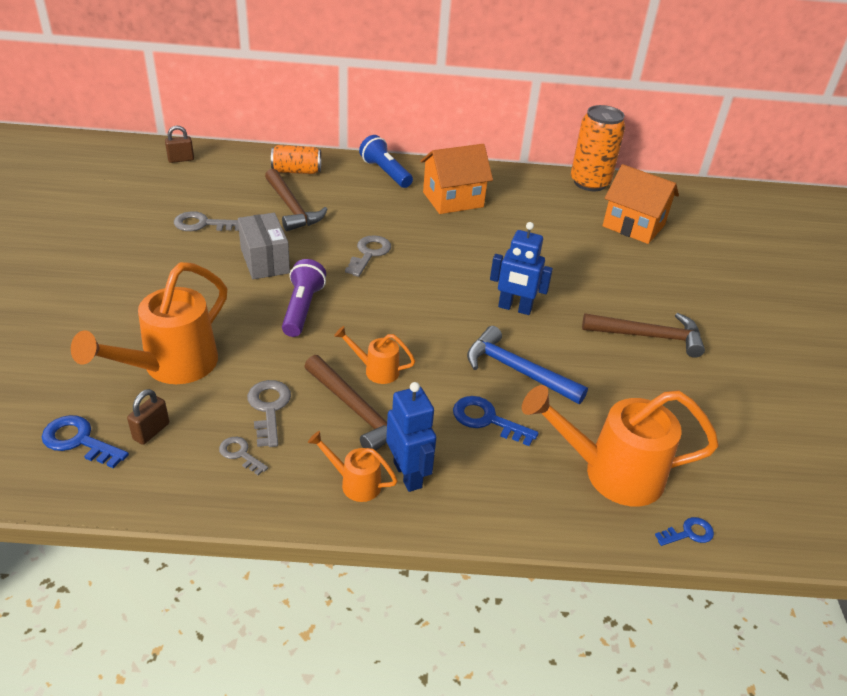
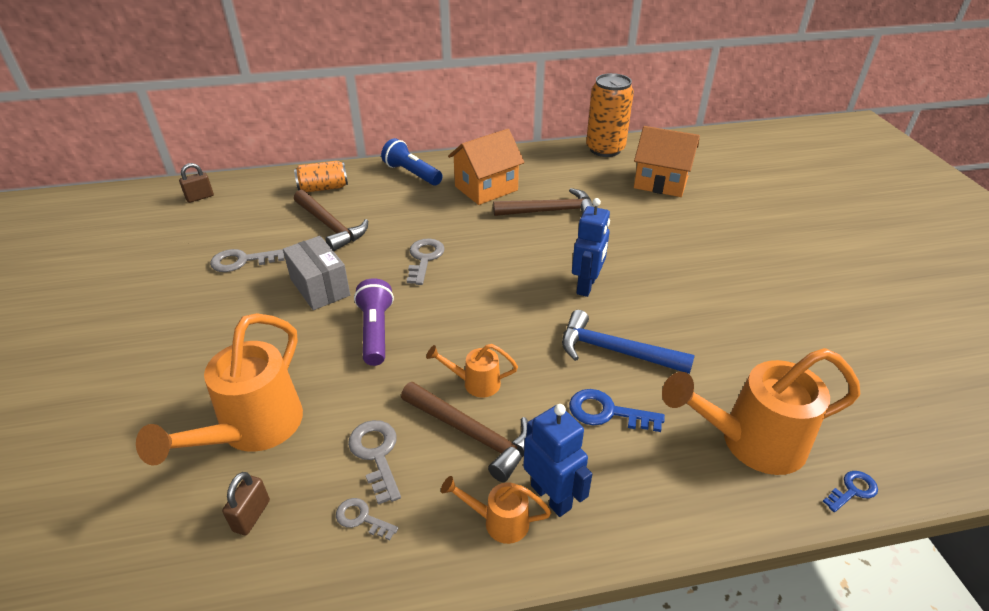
camera: 10 degrees left, 0 degrees up
blue key [42,415,129,468] -> none
blue robot [490,222,553,315] -> blue robot turned 75 degrees counterclockwise [572,198,610,297]
brown hammer [582,313,705,358] -> brown hammer moved to [493,188,594,216]

